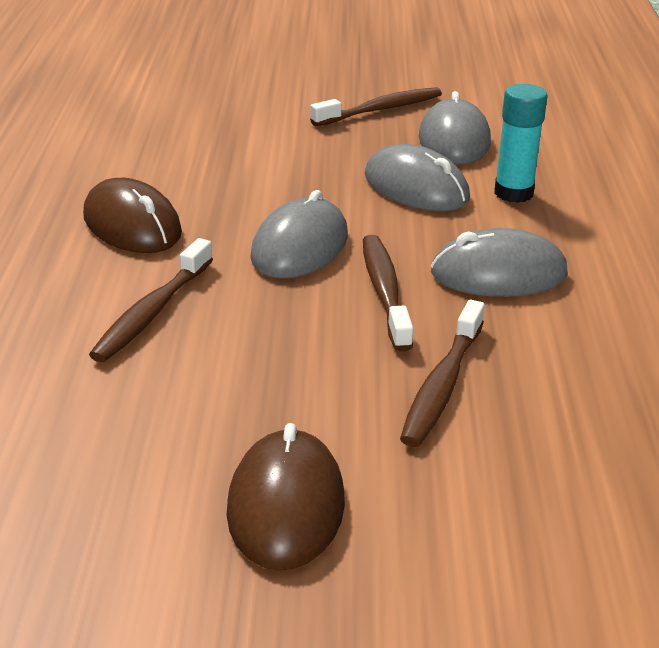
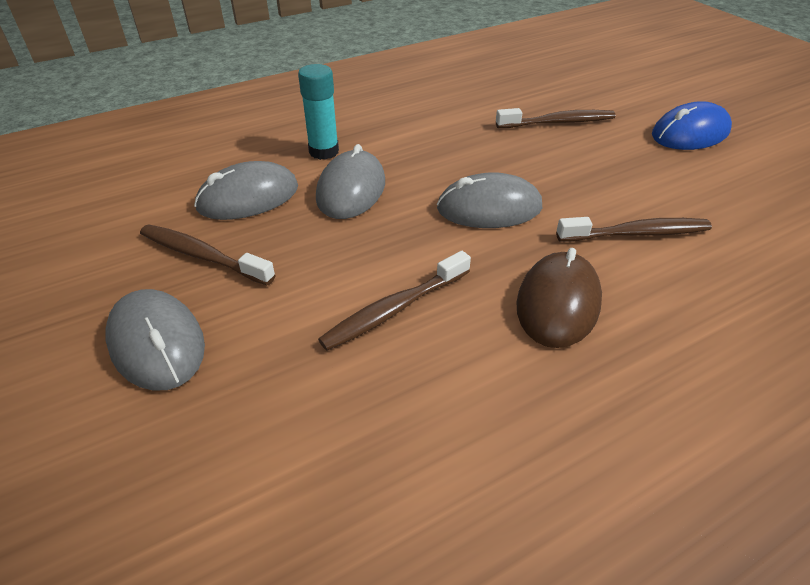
camera: 120 degrees left, 10 degrees up
brown mouse [227,423,345,571] -> blue mouse [652,101,732,150]
brown toothbrush [363,235,413,351] -> brown toothbrush moved to [318,251,471,350]
grey mouse [431,228,568,297] -> grey mouse moved to [106,289,205,391]

